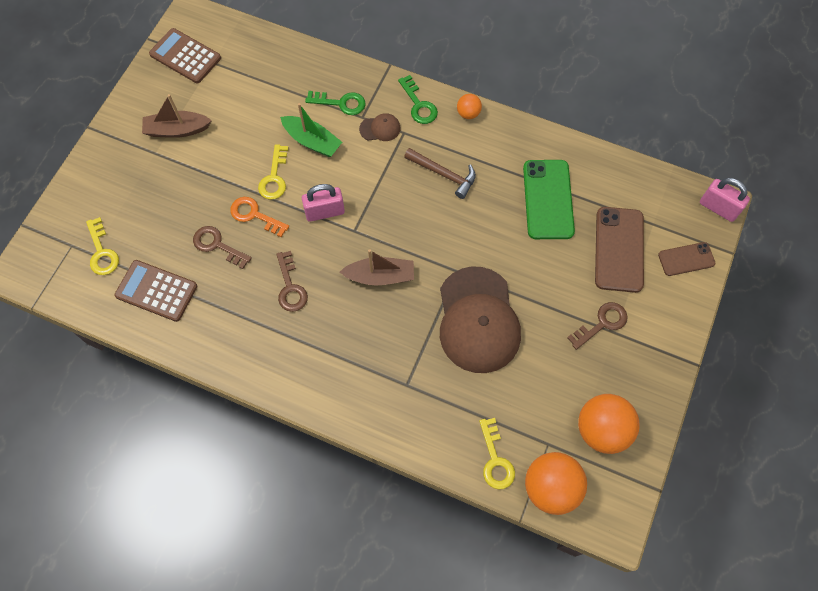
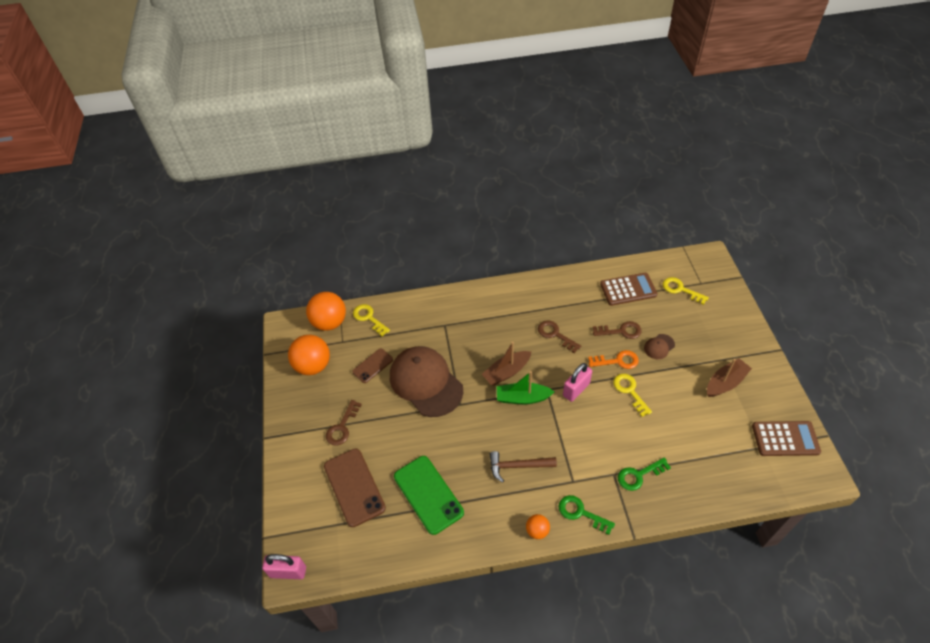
camera: 150 degrees right, 15 degrees down
green boat [280,103,342,157] -> green boat moved to [497,371,554,404]
brown cap [359,113,401,141] -> brown cap moved to [644,334,675,359]
brown phone [658,242,715,276] -> brown phone moved to [352,348,393,383]

